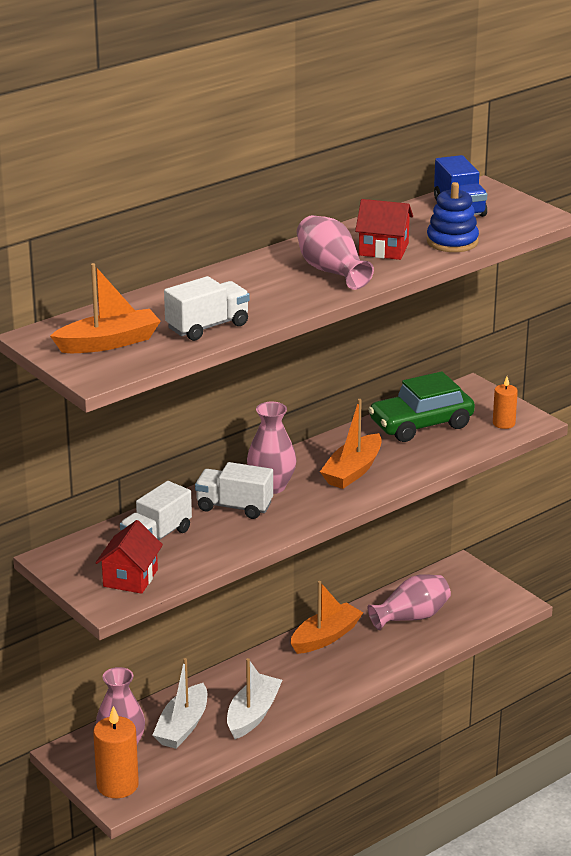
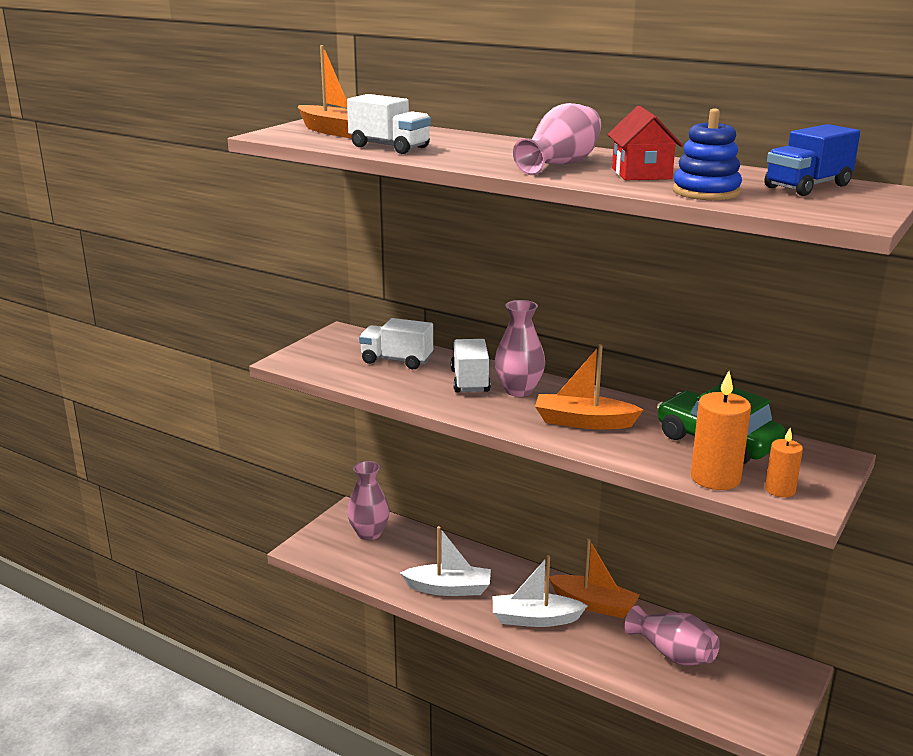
camera: 70 degrees right, 5 degrees down
orange candle [93,706,139,798] -> orange candle moved to [691,371,751,490]
red house [95,520,163,594] -> none
white boat [153,658,207,749] -> white boat moved to [493,555,588,627]

